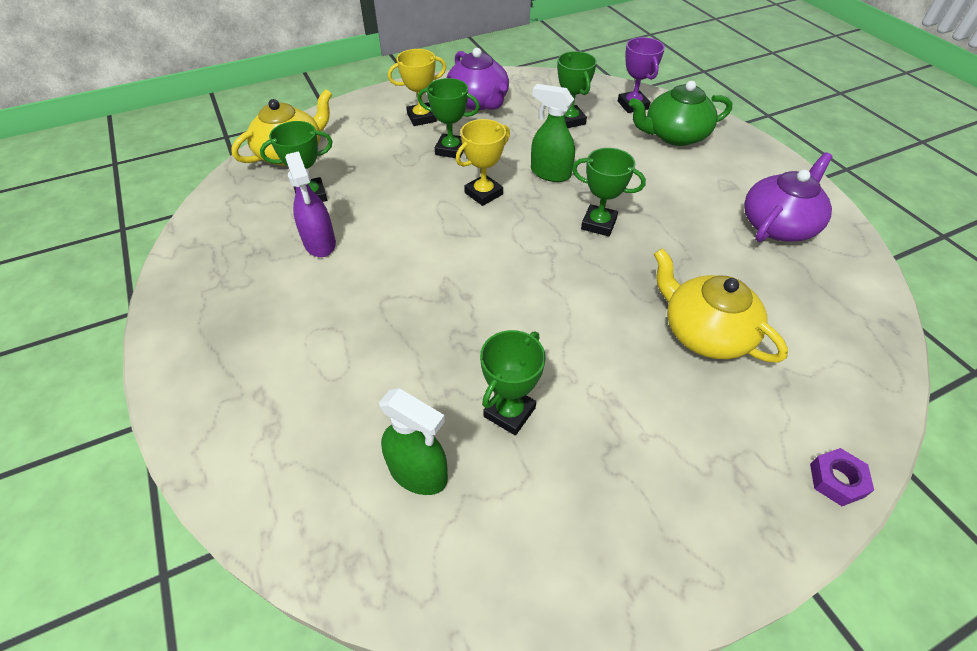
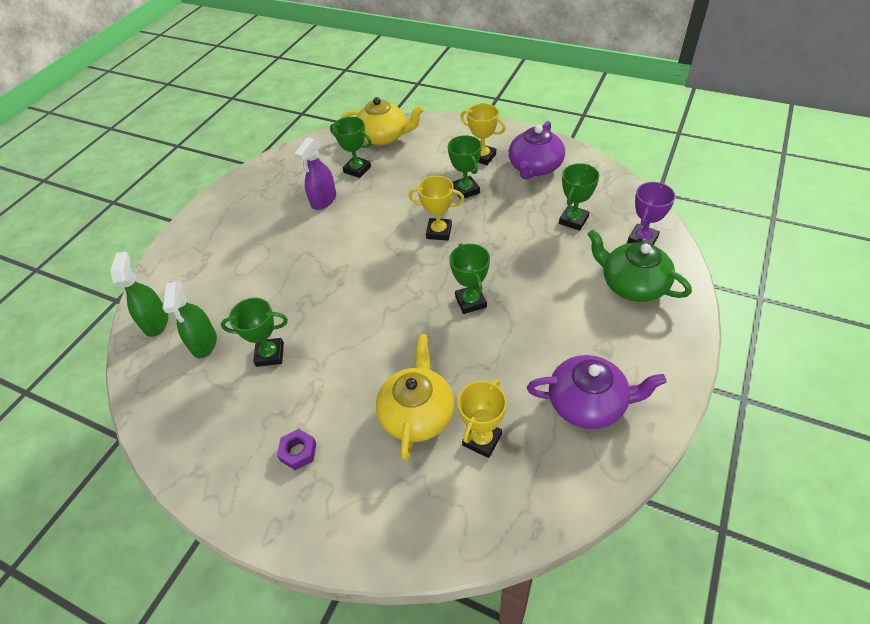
camera: 55 degrees right, 0 degrees up
green spray bottle [531,84,575,182] -> green spray bottle moved to [110,251,168,337]
purple nut [810,448,874,506] -> purple nut moved to [277,429,316,470]
none -> yellow trophy [458,379,507,458]

